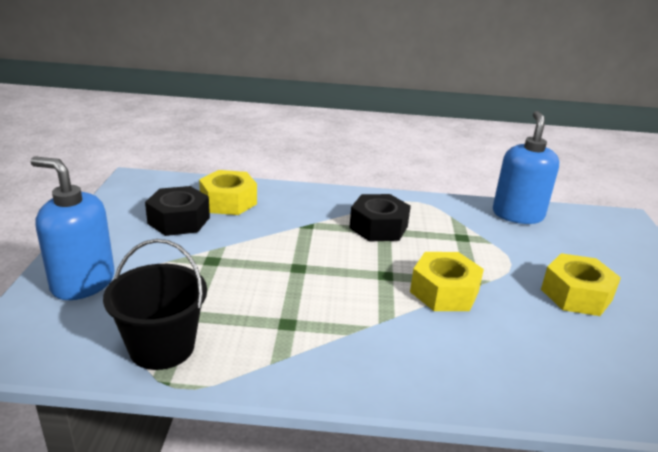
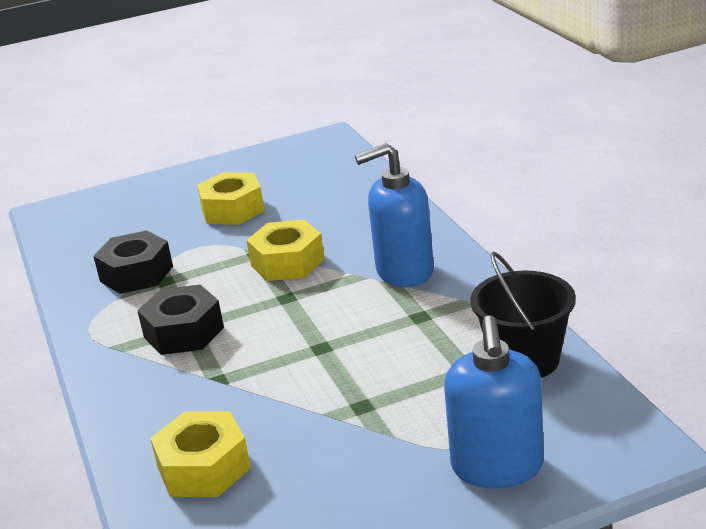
camera: 110 degrees left, 0 degrees up
black nut [145,186,210,236] -> black nut moved to [93,230,173,294]
blue soap dispenser [493,111,559,224] -> blue soap dispenser moved to [355,143,434,287]

